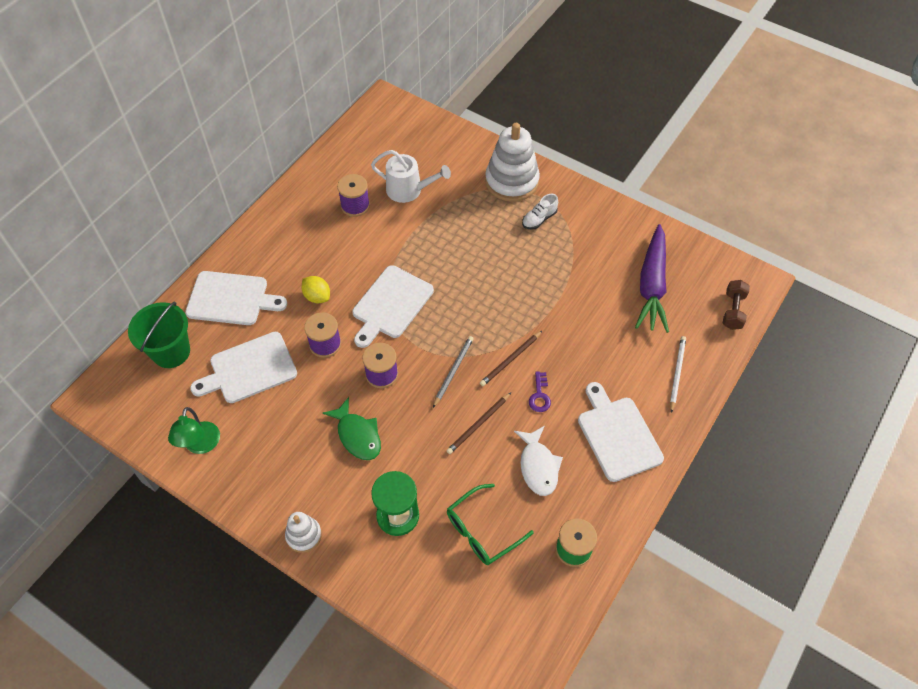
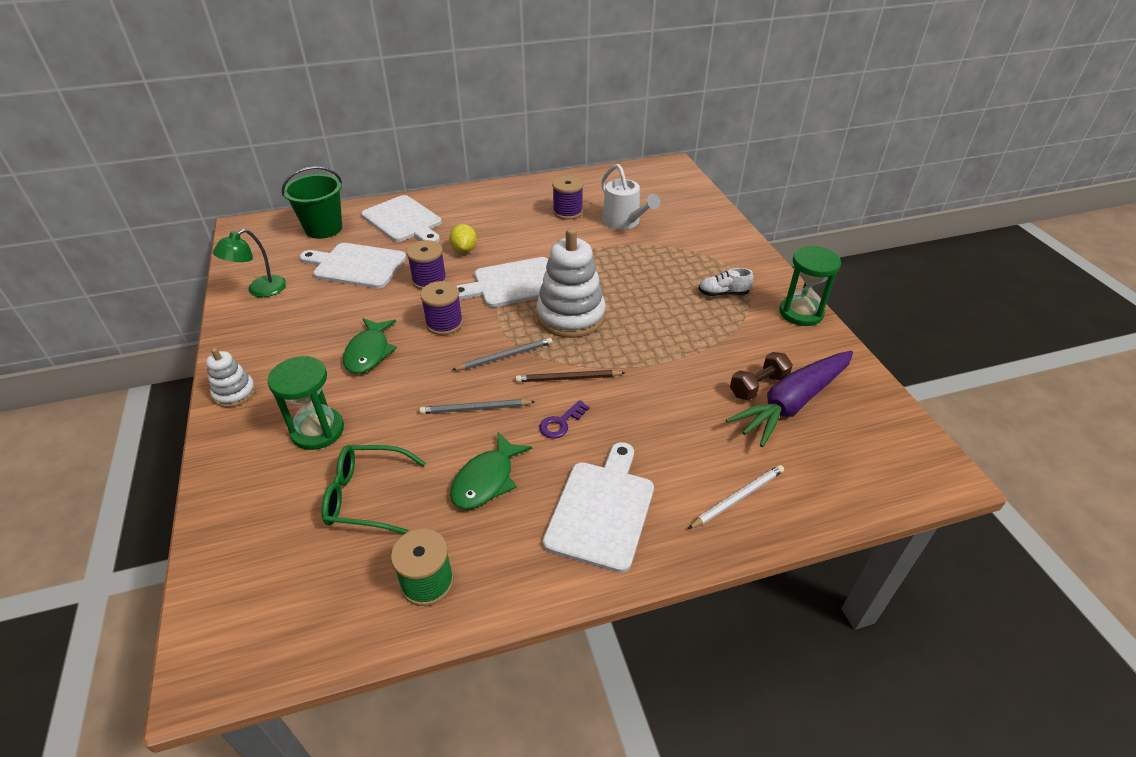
camera: 40 degrees right, 15 degrees down
brown pencil [446,393,511,454] -> grey pencil [419,399,536,414]
white stacking toy [485,123,540,202] -> white stacking toy moved to [536,228,606,338]
white fish [514,426,563,496] -> green fish [450,432,532,509]
brown dumbbell [723,280,750,330] -> brown dumbbell moved to [730,352,793,401]
none -> green hourglass [779,246,841,326]

